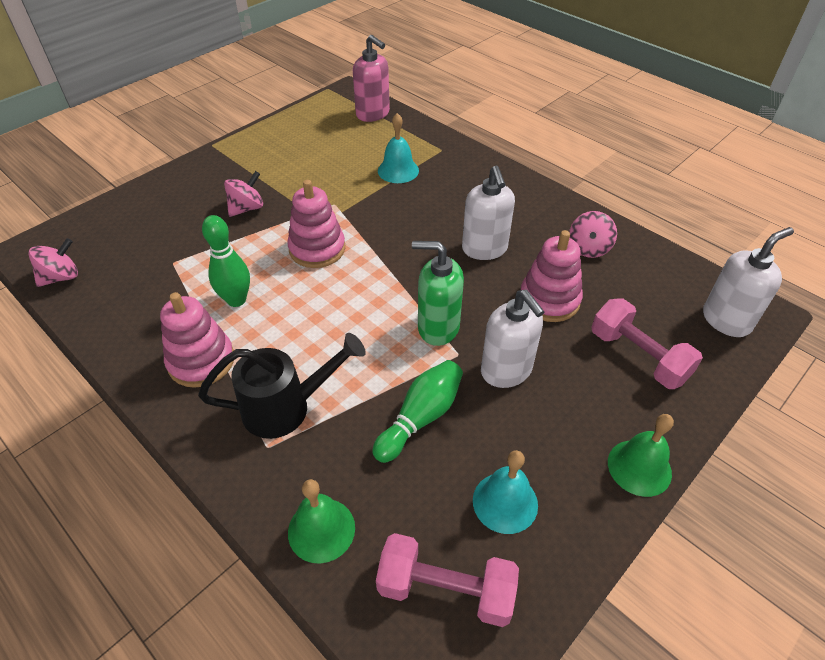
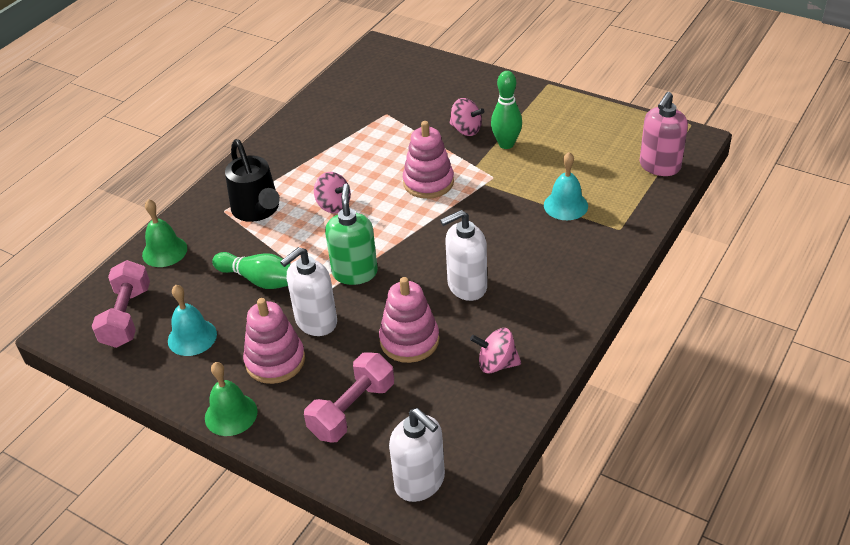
camera: 80 degrees right, 5 degrees down
pink spinning top [29,238,78,287] -> pink spinning top moved to [314,172,351,213]
pink stacking toy [160,292,234,388] -> pink stacking toy moved to [243,298,305,384]
green bowling pin [202,215,250,307] -> green bowling pin moved to [491,71,522,149]

